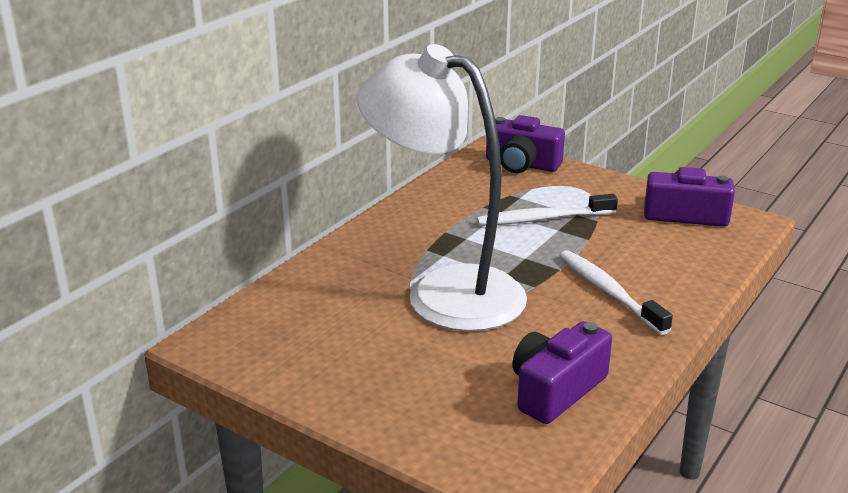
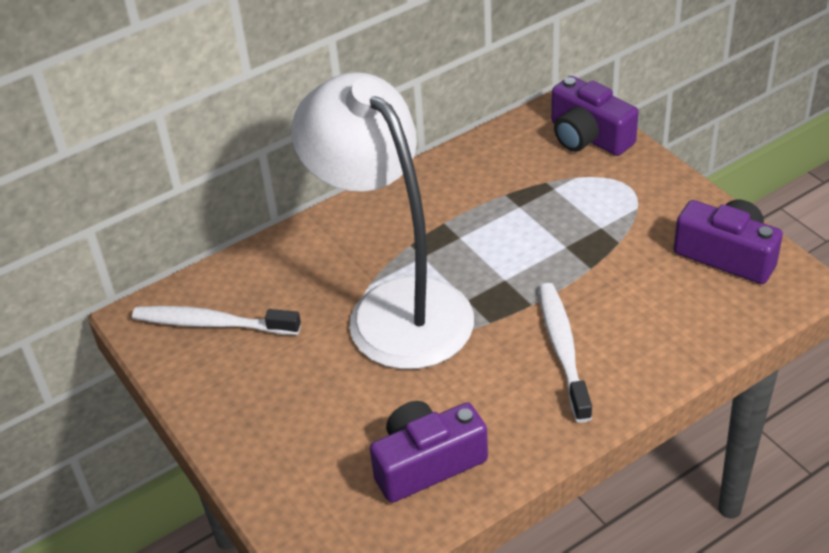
camera: 25 degrees right, 15 degrees up
white toothbrush [476,194,618,226] -> white toothbrush moved to [132,306,301,335]

